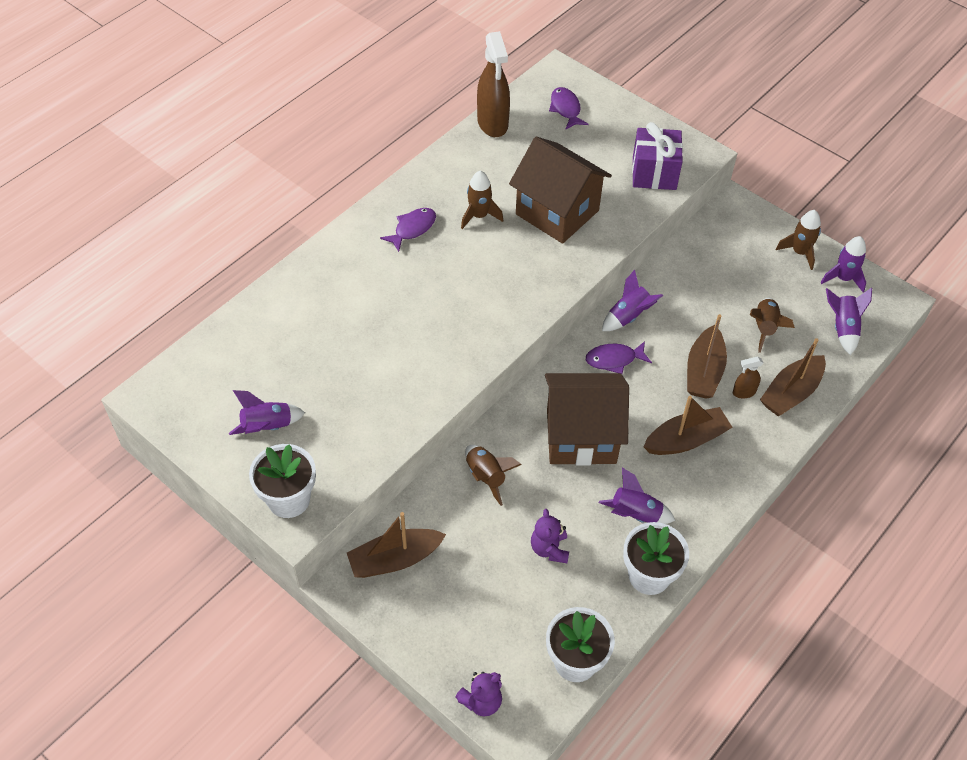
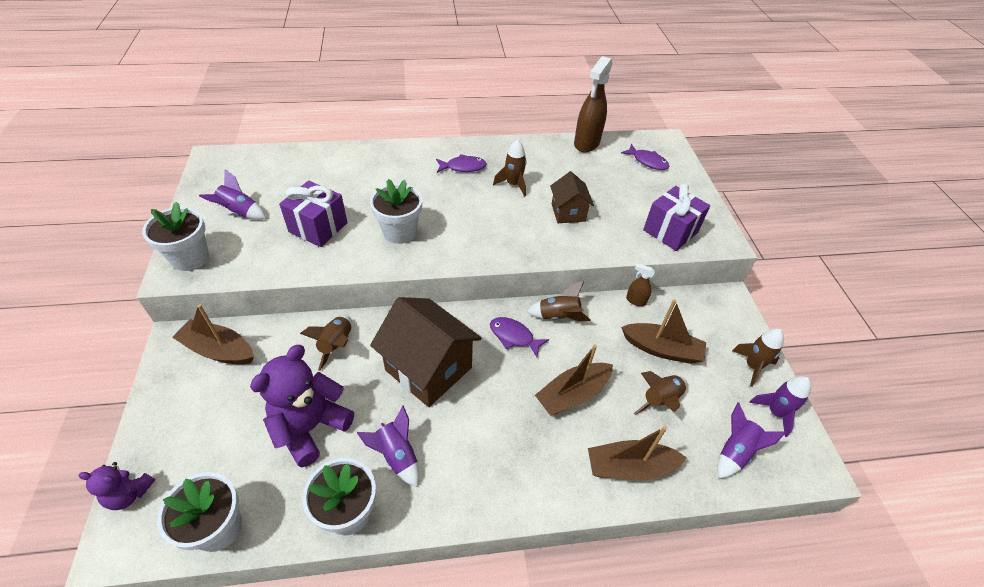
camera: 40 degrees right, 5 degrees down
brown house [509,137,612,244] -> brown house [550,171,594,223], size x0.55
purple teddy bear [531,509,569,563] -> purple teddy bear [250,345,354,467], size x1.89
purple fish [549,87,589,129] -> purple fish turned 105 degrees clockwise [621,144,669,170]
purple rocket [602,270,663,331] -> brown rocket [527,281,591,321]
brown boat [643,396,733,455] -> brown boat moved to [621,299,706,364]
brown spray bottle [733,357,763,398] -> brown spray bottle moved to [626,263,655,306]
none -> purple gift [279,181,348,247]
none -> white flower pot [370,179,422,244]

